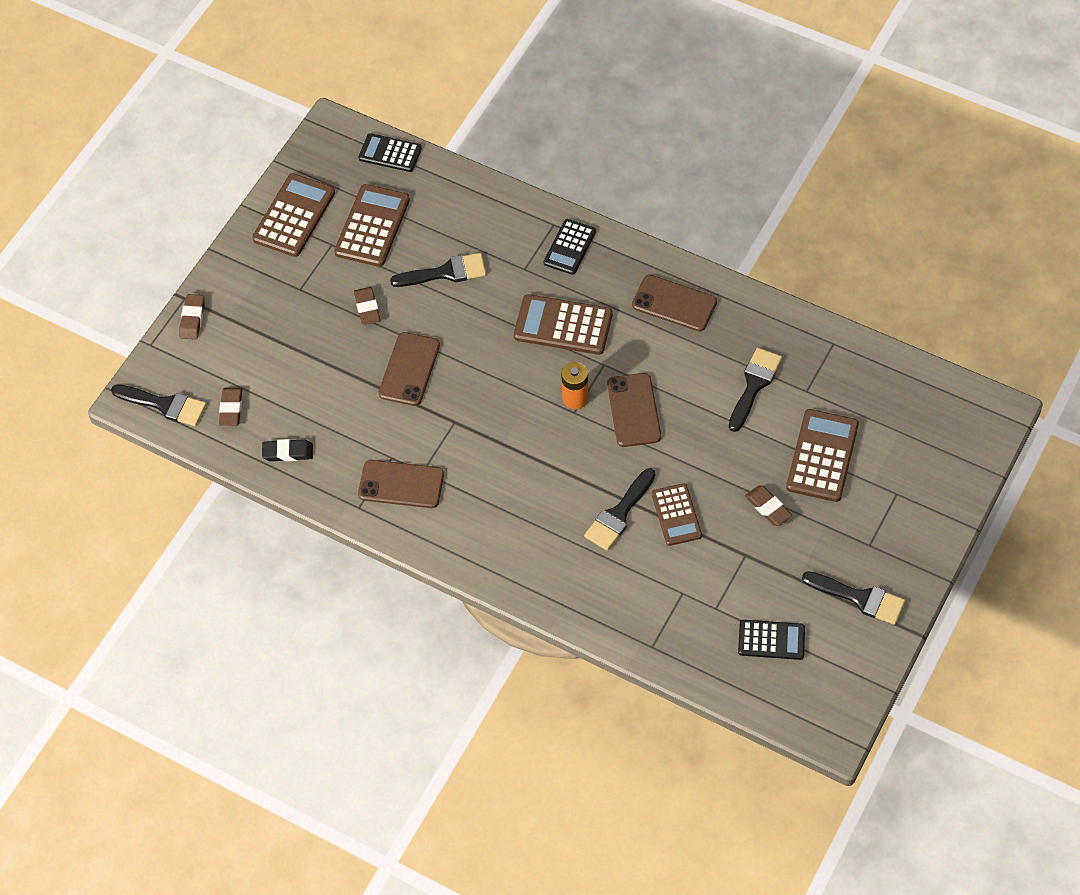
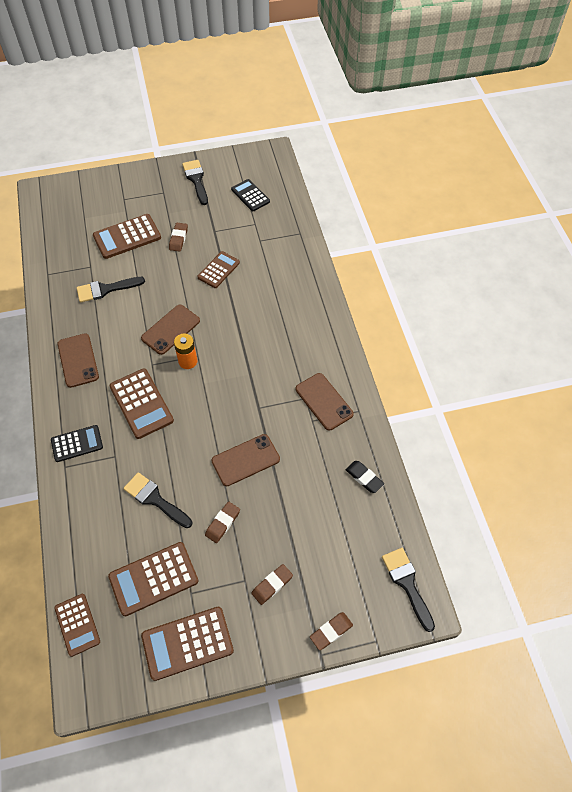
camera: 135 degrees left, 0 degrees up
brown eraser [219,387,242,426] -> brown eraser moved to [251,564,293,605]
black calculator [359,133,422,172] -> brown calculator [54,594,100,657]
black brush [584,468,655,550] -> none

